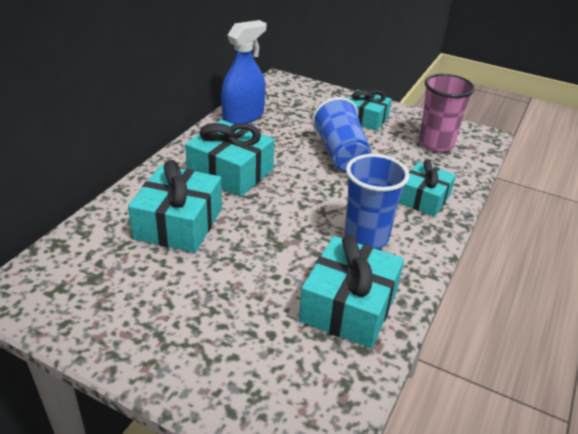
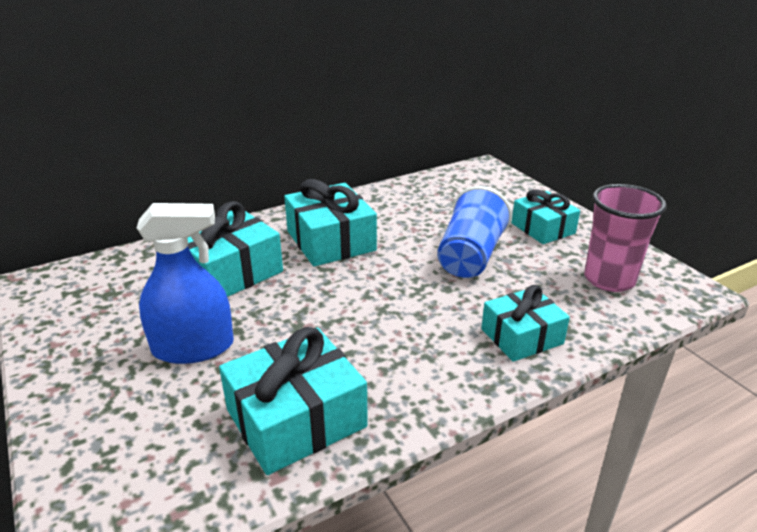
camera: 35 degrees right, 5 degrees down
blue spray bottle [221,20,266,124] -> blue spray bottle moved to [137,203,234,364]
blue cup [345,154,409,249] -> none

